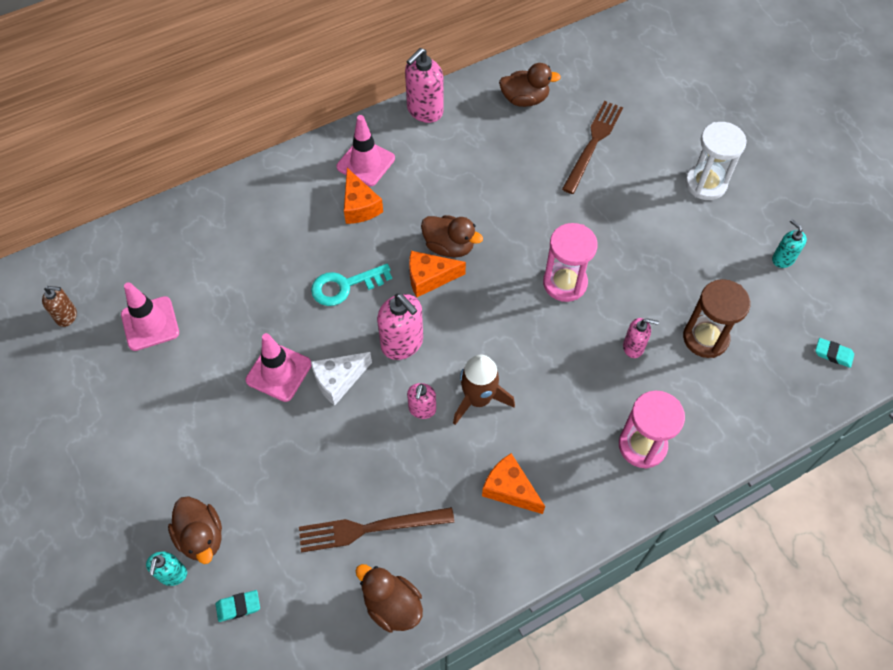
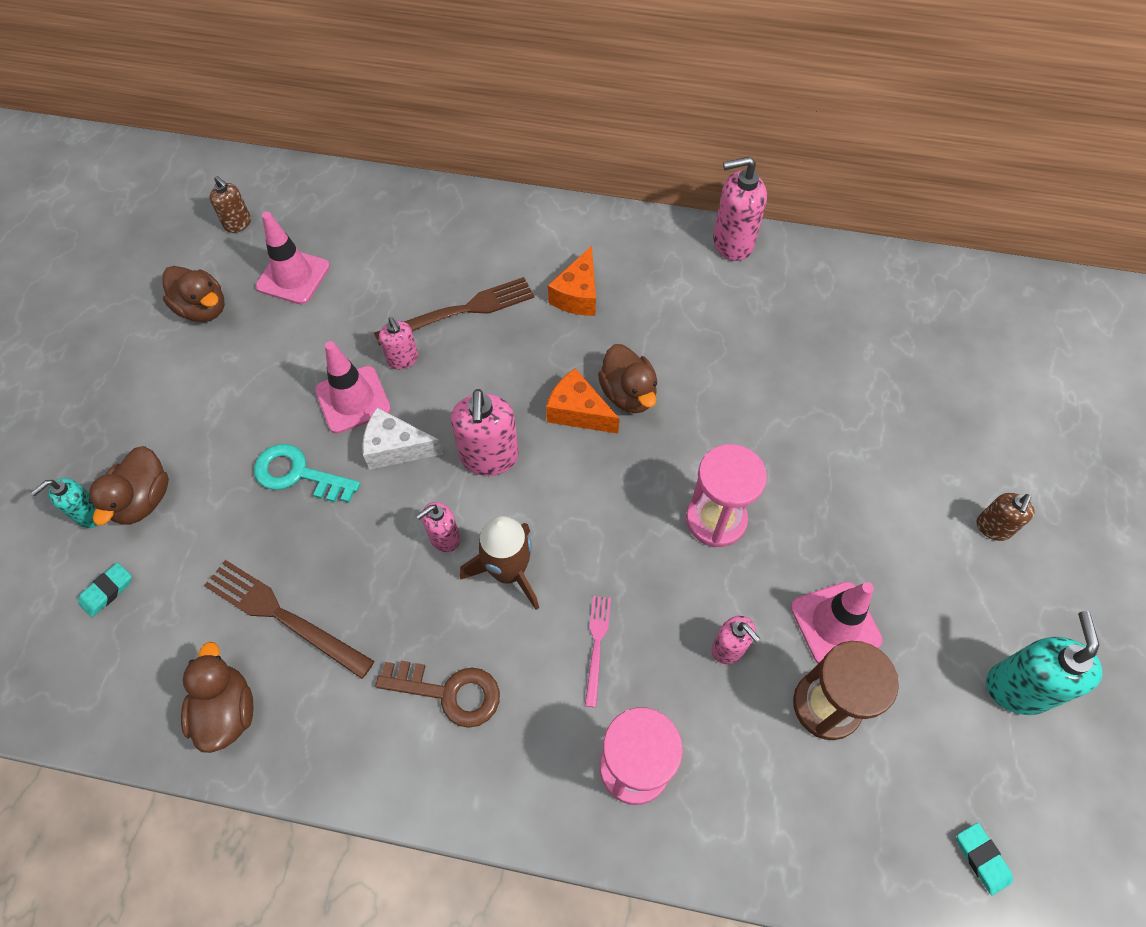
camera: 40 degrees right, 0 degrees up
turquoise eraser [216,590,260,622] -> turquoise eraser turned 75 degrees counterclockwise [78,563,131,617]
turquoise key [311,264,392,306] -> turquoise key moved to [254,444,360,503]
pink traffic cone [336,115,395,186] -> pink traffic cone moved to [791,582,883,663]
orange cheese [482,453,545,514] -> brown key [375,661,500,728]
brown duck [499,63,561,107] -> brown duck moved to [162,266,225,322]
brown fork [562,101,623,194] -> brown fork moved to [374,277,534,345]
white hourglass [685,122,747,200] -> brown soap dispenser [977,493,1035,541]
turquoise soap dispenser [772,219,807,268] -> turquoise soap dispenser [986,611,1102,715], size x1.71
none -> pink soap dispenser [379,317,418,370]
none -> pink fork [585,596,611,707]

